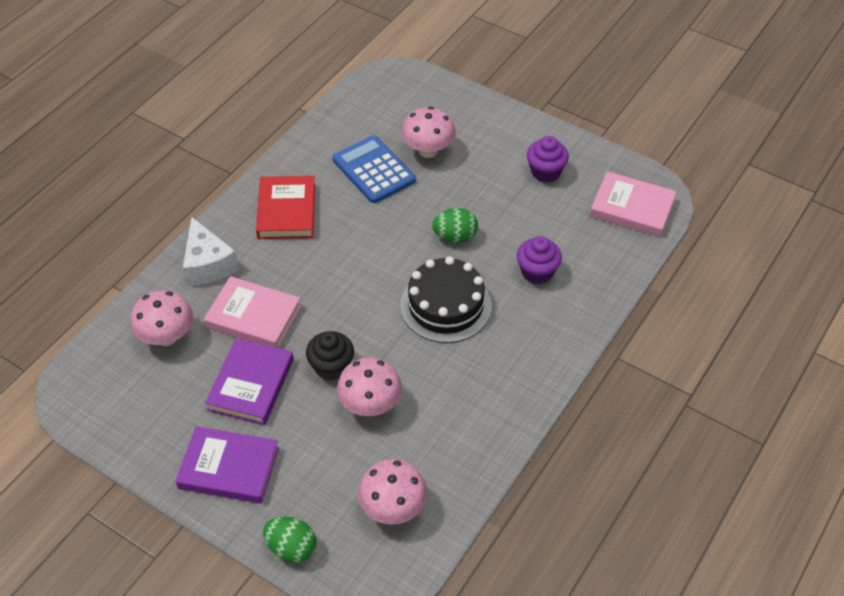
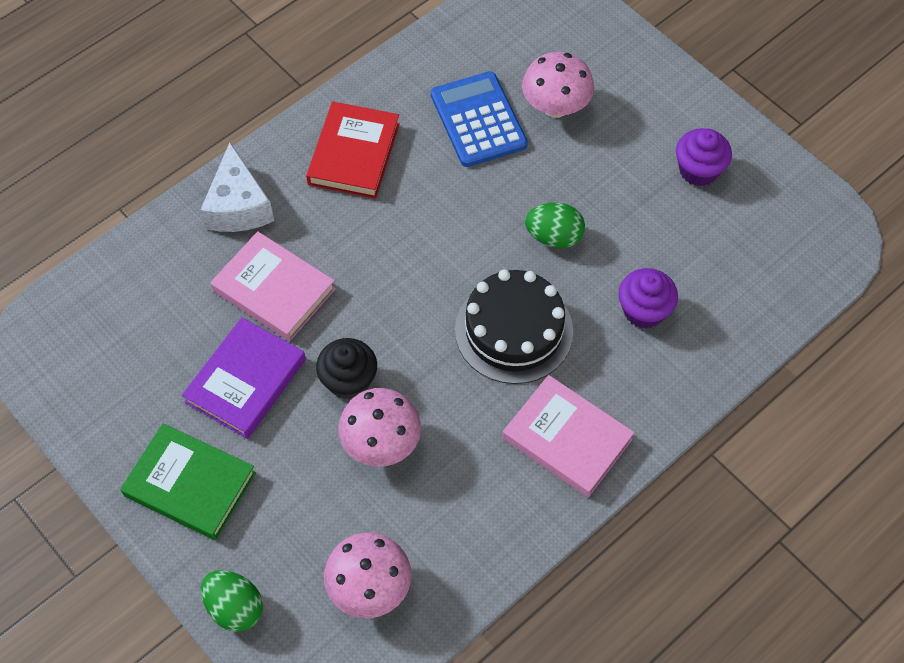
camera: 15 degrees right, 10 degrees up
pink mushroom [130,290,193,346] -> none
purple book [175,426,279,503] -> green book [120,423,256,540]
pink book [590,171,677,237] -> pink book moved to [503,375,635,497]

